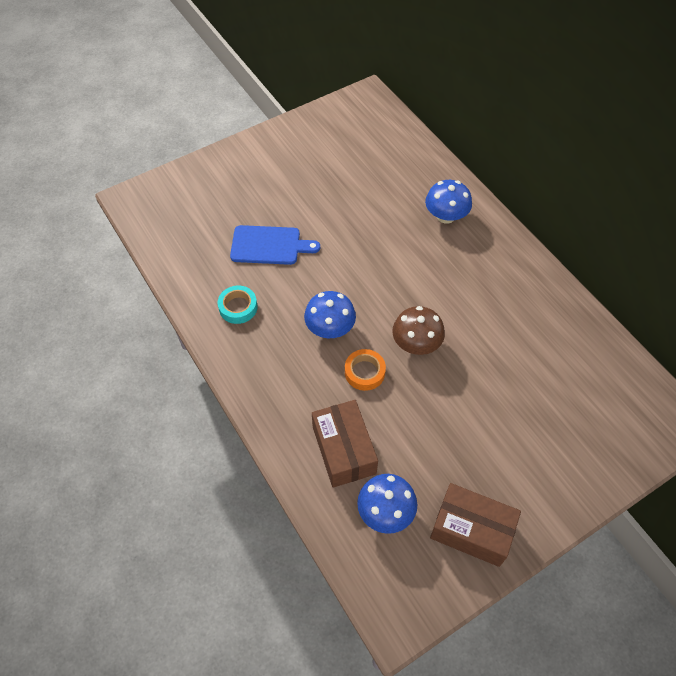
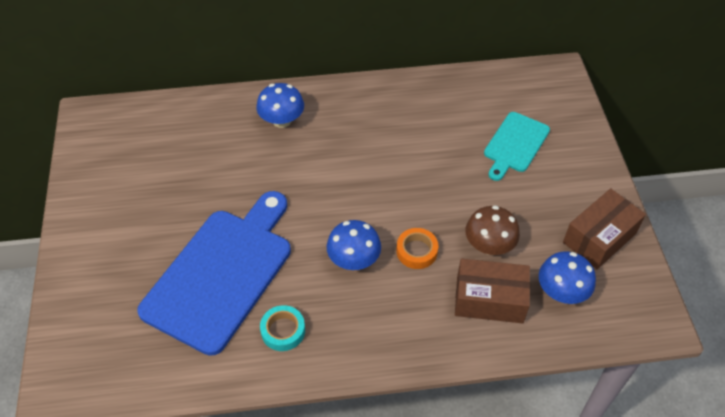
camera: 65 degrees left, 5 degrees down
blue cutting board [230,225,320,265] -> blue cutting board [137,191,291,356], size x1.87
brown mushroom [392,306,445,355] -> brown mushroom moved to [465,205,520,255]
none -> turquoise cutting board [484,112,550,181]

